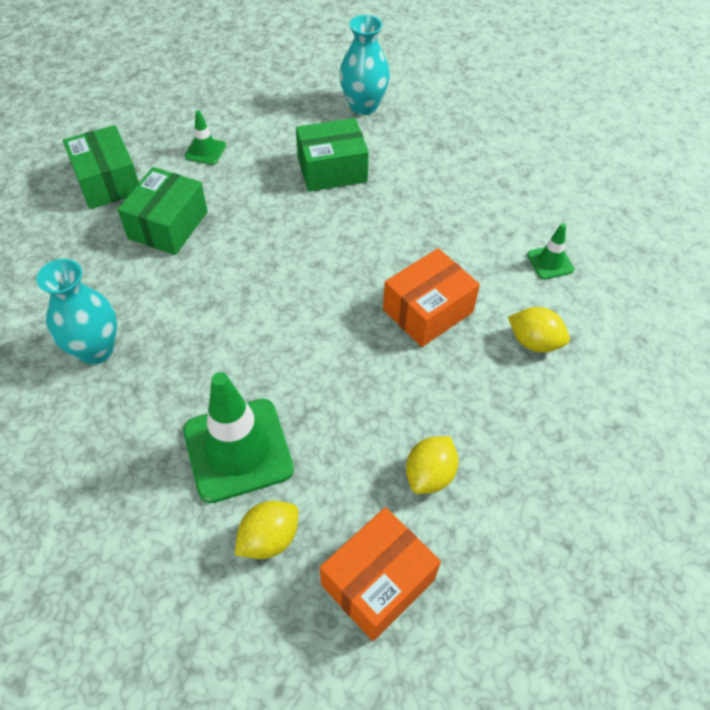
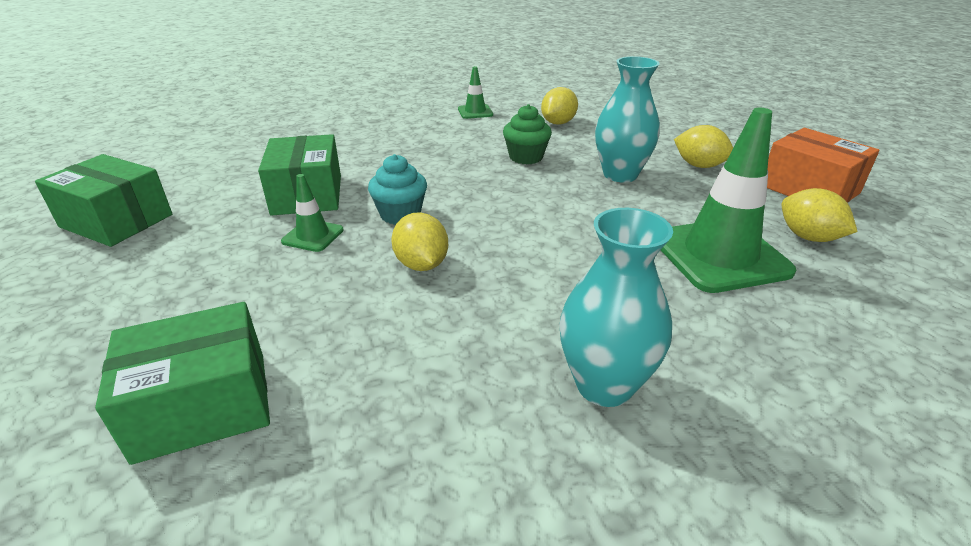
camera: 85 degrees left, 20 degrees down
green box [117,167,208,255] -> green box moved to [35,154,172,247]
green traffic cone [185,110,226,165] -> green traffic cone moved to [281,174,344,252]
turquoise vase [339,15,390,115] -> turquoise vase moved to [595,56,660,183]
orange box [383,248,480,347] -> green cupcake [503,104,552,164]
none -> turquoise cupcake [368,154,427,225]
none -> yellow lemon [391,213,448,271]

